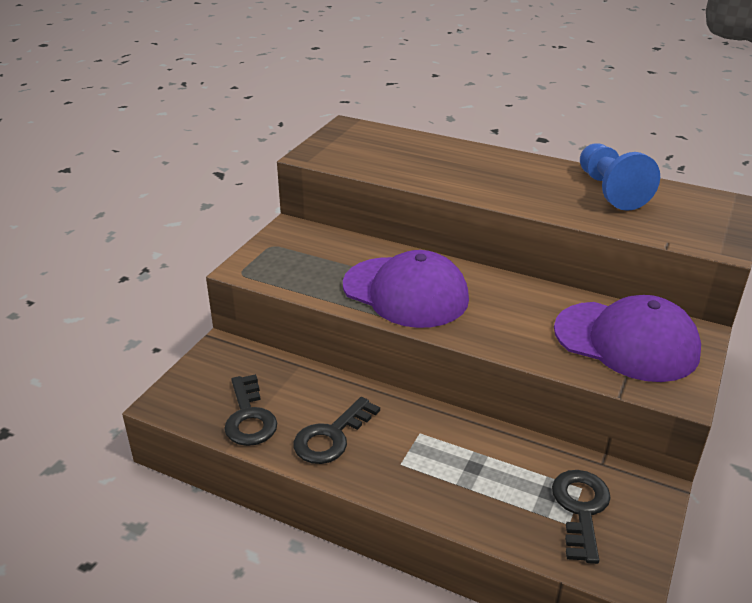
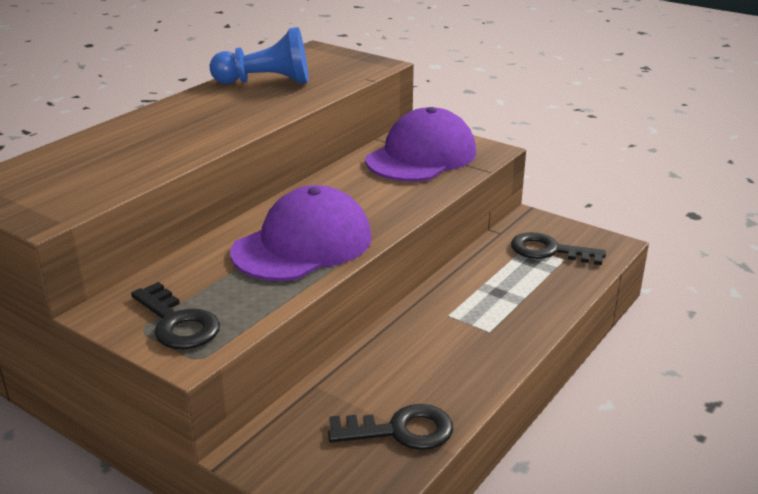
camera: 80 degrees left, 5 degrees down
black key [293,397,380,464] -> black key moved to [131,282,220,349]

